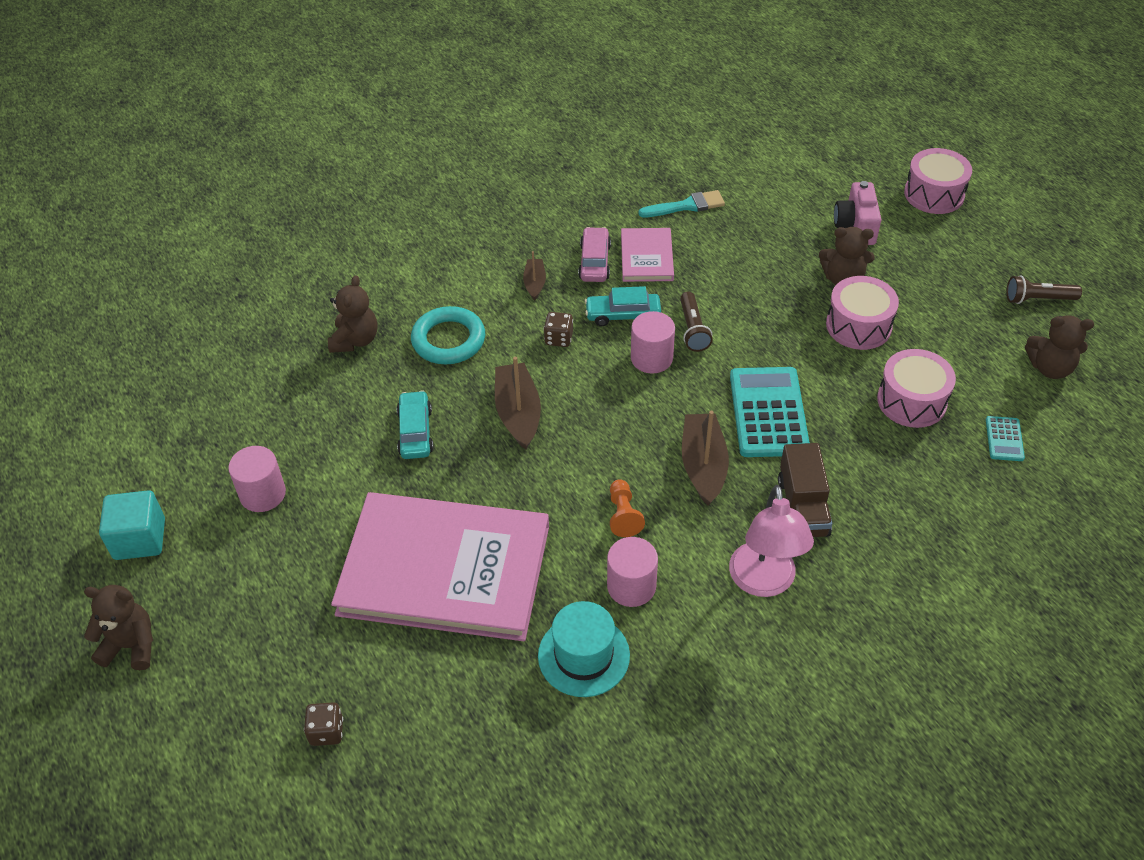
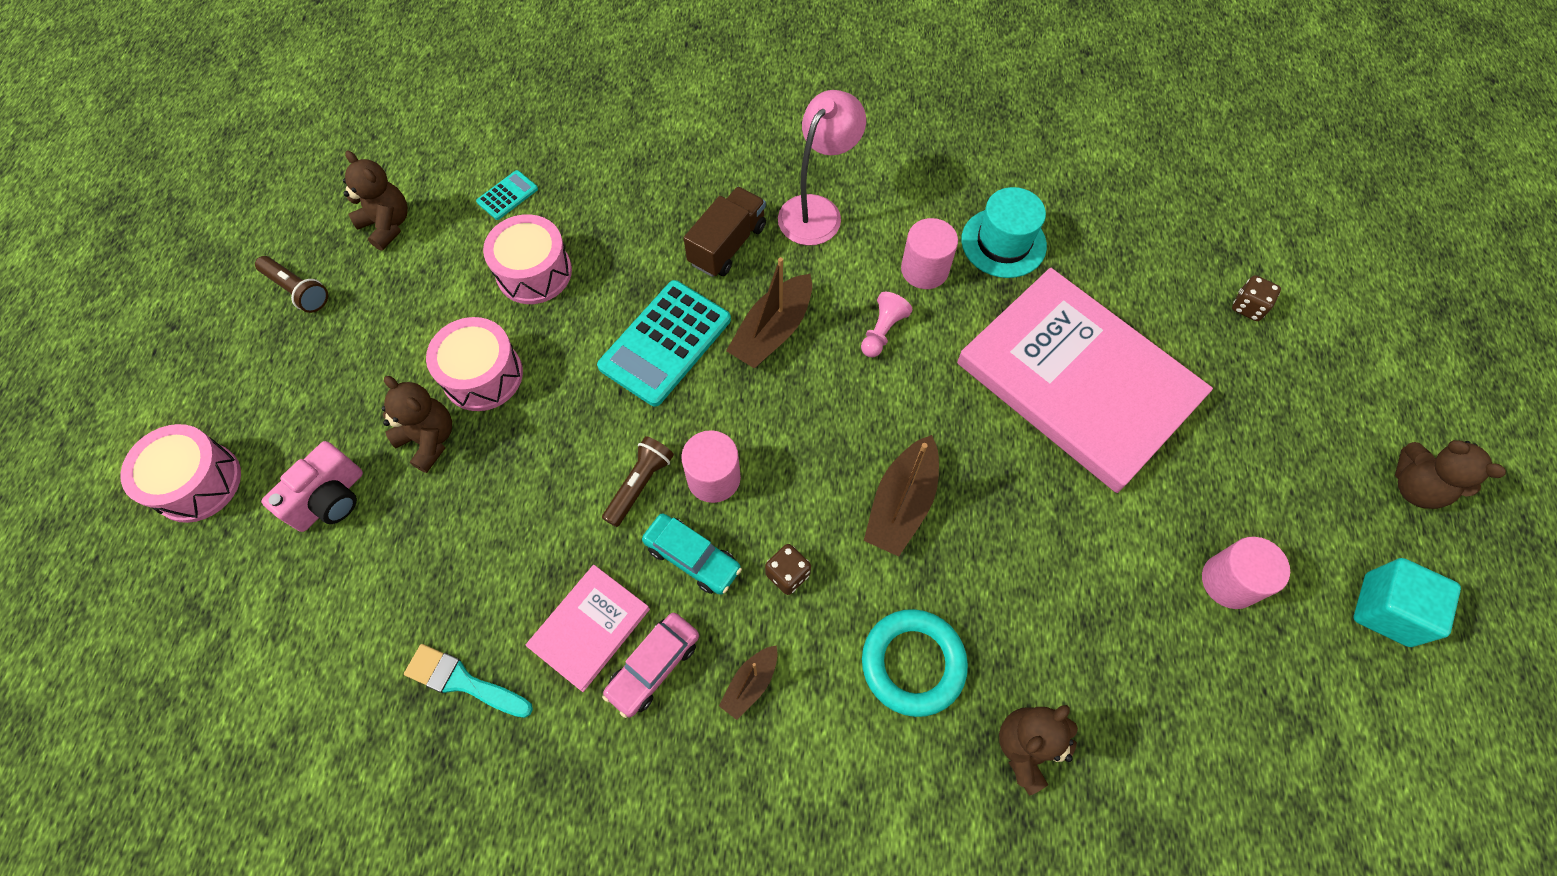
camera: 145 degrees left, 15 degrees up
turquoise car [397,390,433,459] -> none
orange pawn [610,479,645,537] -> pink pawn [861,292,912,357]

